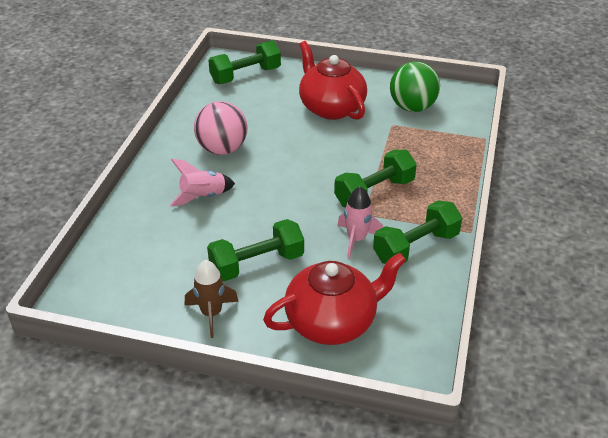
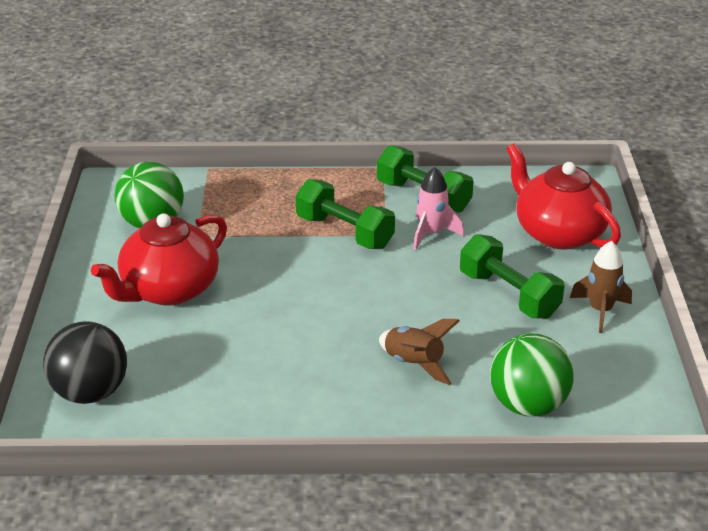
camera: 105 degrees left, 5 degrees down
pink rocket [170,159,235,206] -> brown rocket [379,319,460,385]
pink ball [194,101,247,155] -> none
green dumbbell [208,41,281,84] -> black ball [43,321,127,404]
none -> green ball [490,333,574,417]

